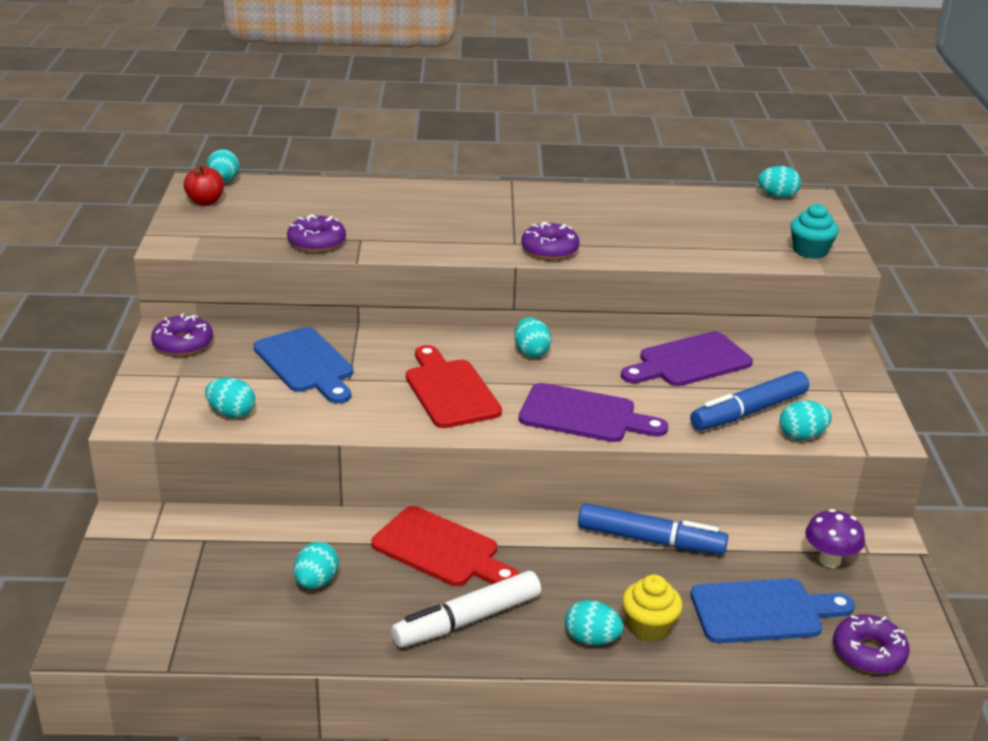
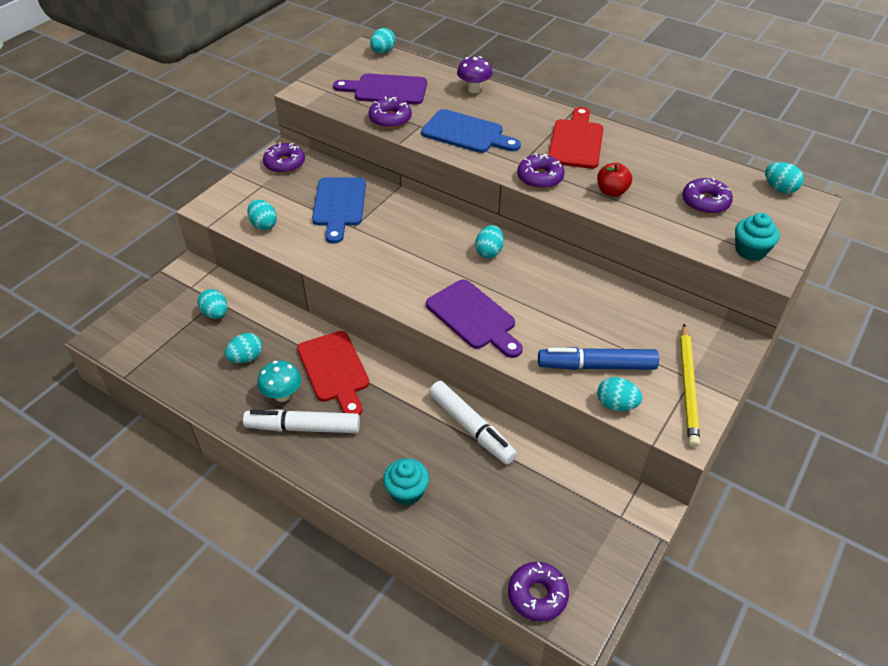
camera: 35 degrees right, 15 degrees up
red apple [184,165,224,205] -> red apple moved to [597,163,632,197]
red cutting board [406,345,502,428] -> red cutting board moved to [548,107,604,169]
turquoise egg [565,600,623,645] -> turquoise egg moved to [198,289,228,319]
blue marker [578,503,728,555] -> white marker [429,381,517,465]
purple cutting board [621,331,753,386] -> purple cutting board moved to [333,74,427,105]
yellow cupcake [622,575,683,642] -> turquoise cupcake [383,458,429,506]
blue cutting board [691,578,855,643] -> blue cutting board moved to [421,109,521,153]
purple mushroom [805,509,865,568] -> purple mushroom moved to [457,56,493,93]
none -> turquoise mushroom [257,361,301,402]
none -> yellow pencil [680,324,700,447]
none -> purple donut [682,178,733,214]

